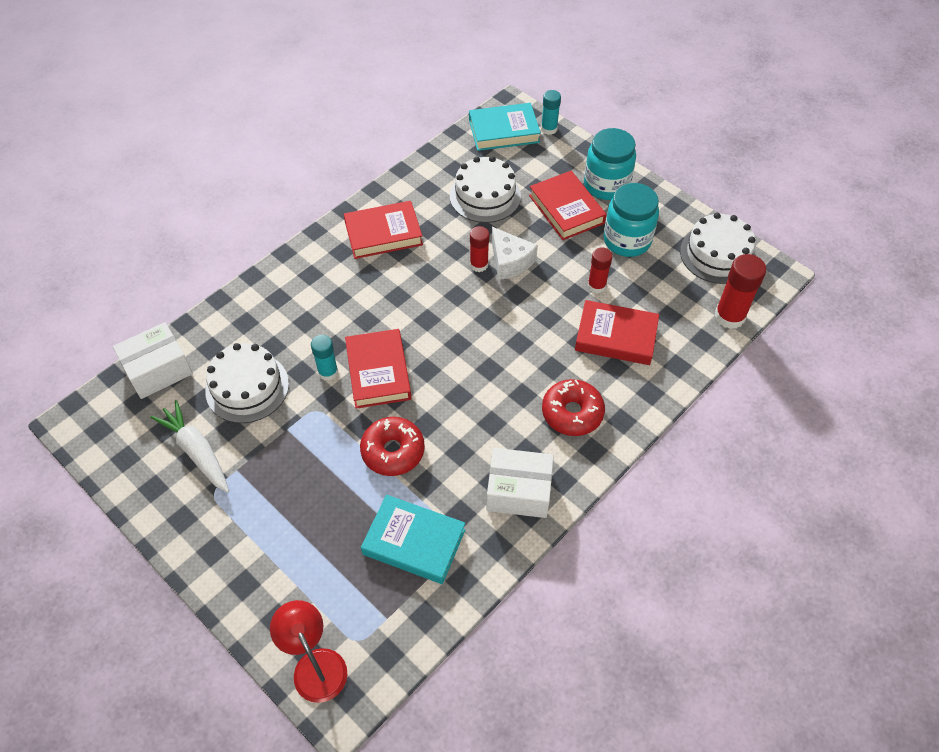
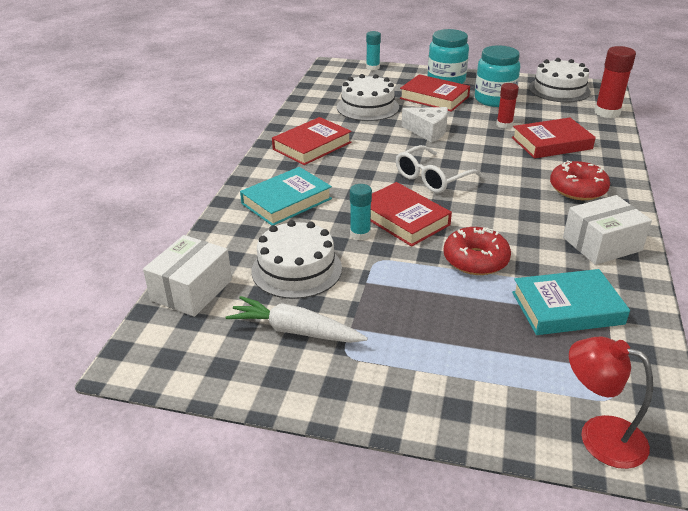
camera: 30 degrees left, 20 degrees down
turquoise book [469,103,541,151] -> turquoise book moved to [240,167,332,226]
red glue stick [470,226,489,272] -> none
none -> white glasses [396,145,483,193]

